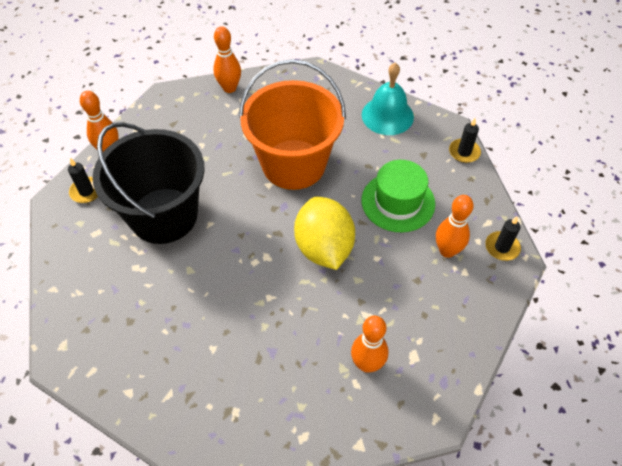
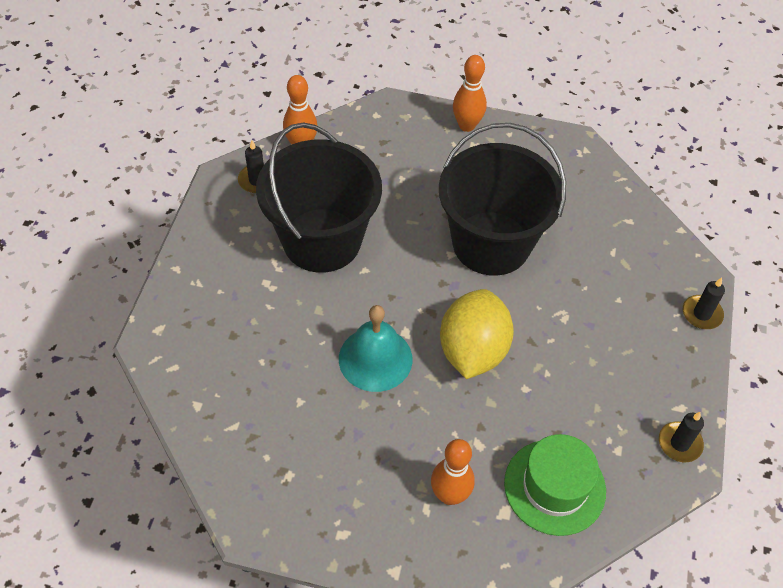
camera: 25 degrees right, 0 degrees up
orange bucket [239,59,346,190] -> black bucket [439,123,566,276]
turquoise bell [362,62,414,135] -> turquoise bell moved to [339,305,413,392]
green hat [362,160,435,232] -> green hat moved to [504,434,606,536]
orange bowling pin [436,195,474,258] -> none

